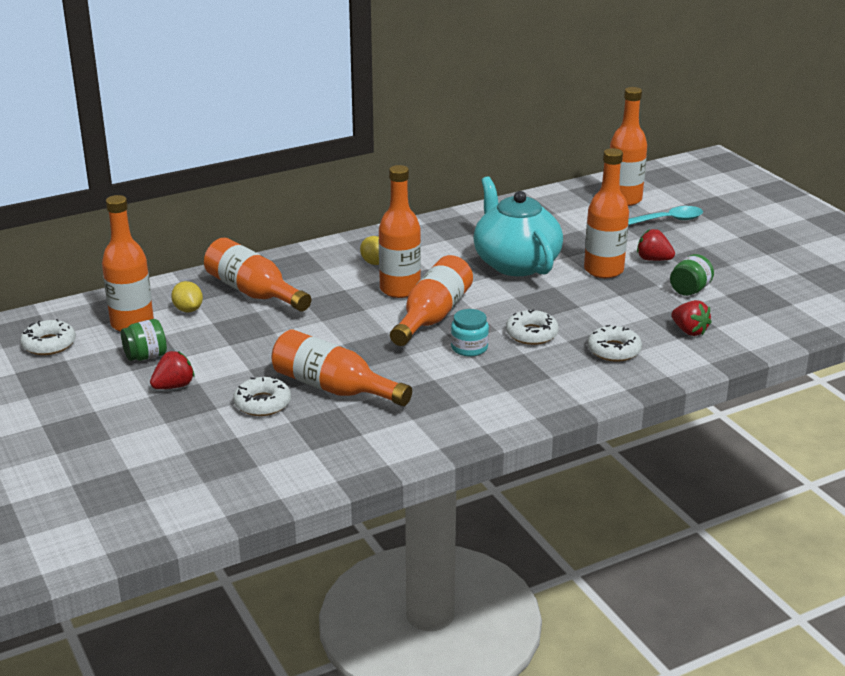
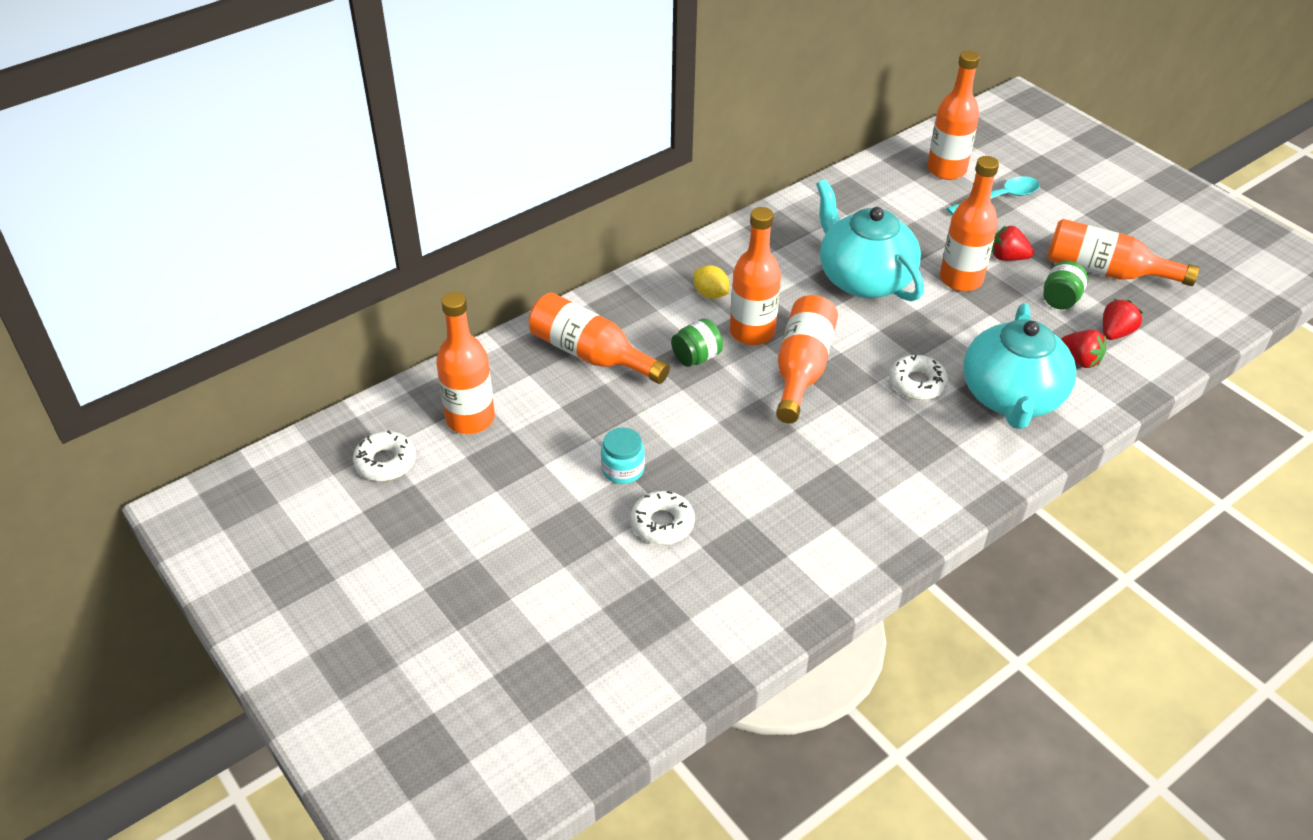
camera: 10 degrees left, 15 degrees up
green jar [121,319,167,361] -> green jar moved to [671,318,723,367]
red strawberry [150,351,195,389] -> red strawberry moved to [1103,299,1143,340]
yellow lemon [171,281,203,312] -> none
orange bottle [272,329,412,406] -> orange bottle moved to [1047,219,1199,286]
turquoise jar [451,309,489,357] -> turquoise jar moved to [601,427,645,484]
white donut [588,325,642,362] -> turquoise teapot [963,303,1077,429]

